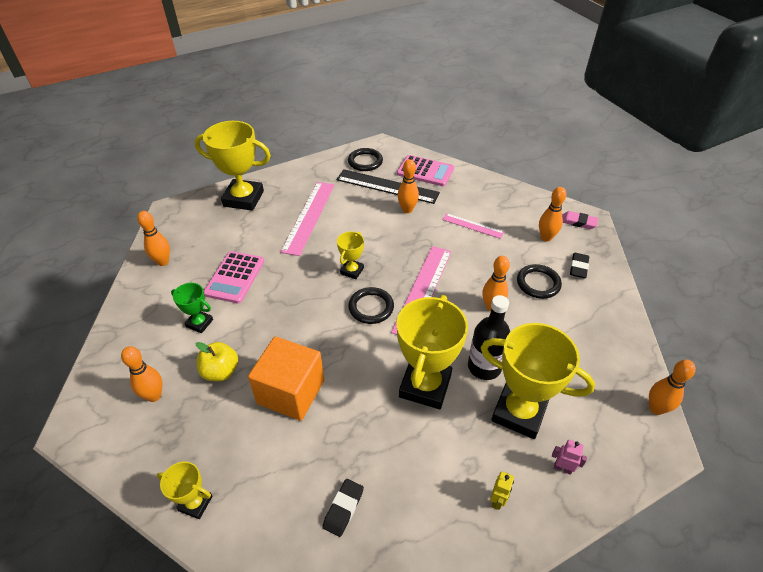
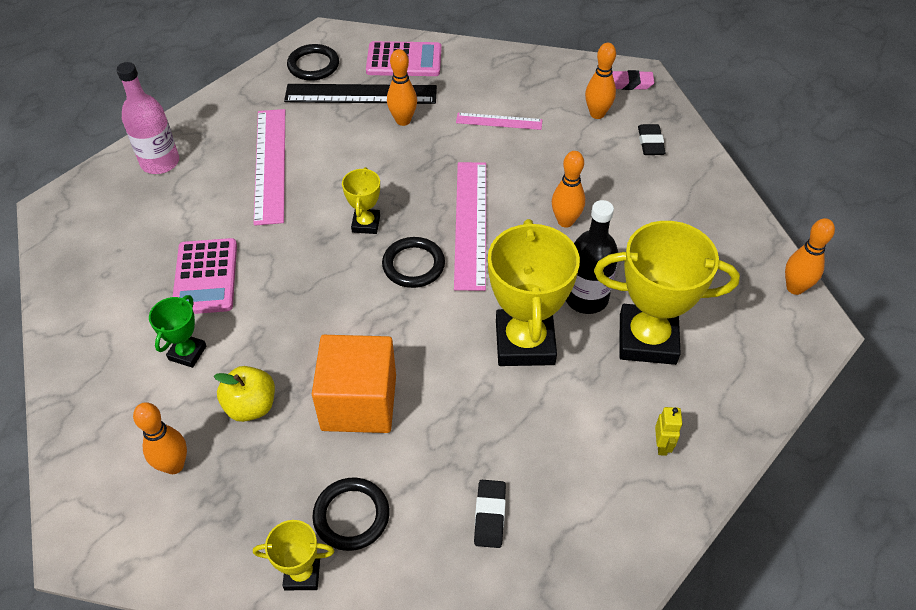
camera: 20 degrees left, 5 degrees up
orange bowling pin [137,211,170,266] -> none
green trophy [171,283,213,333] -> green trophy turned 75 degrees counterclockwise [149,295,206,368]
yellow trophy [195,121,271,211] -> pink bottle [116,62,179,174]
black ring [517,264,562,299] -> black ring moved to [312,477,389,551]
pink robot [552,440,587,475] -> none

